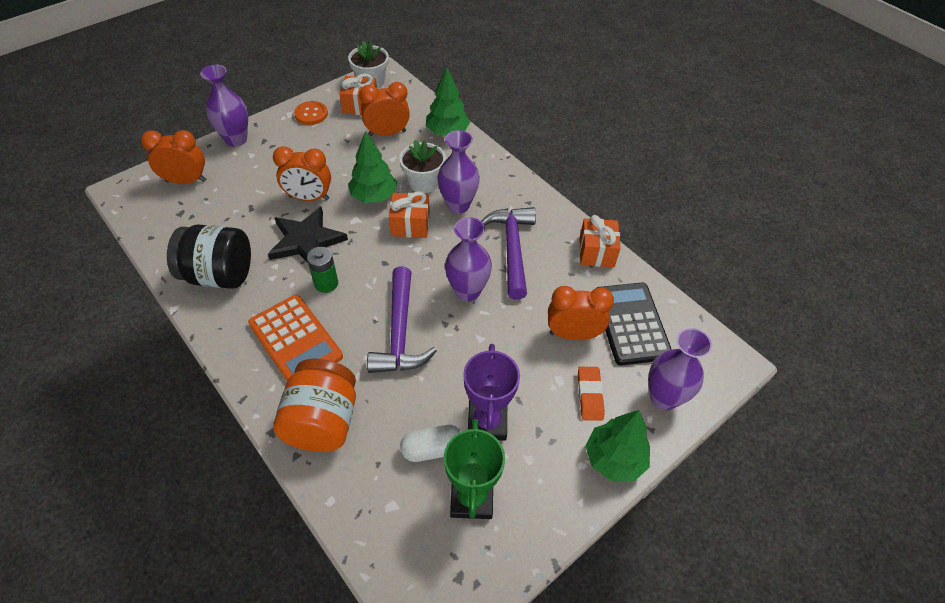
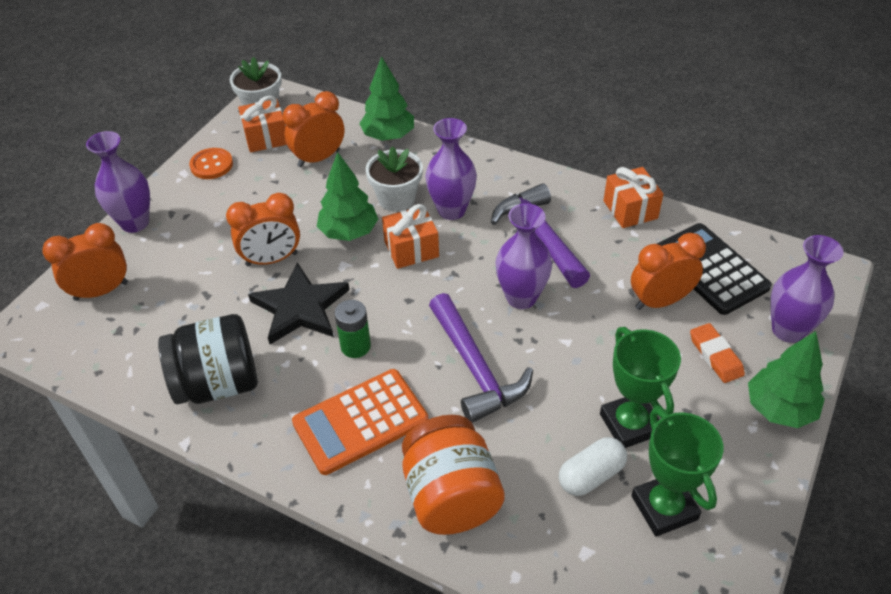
camera: 20 degrees left, 5 degrees down
orange calculator [248,295,343,381] -> orange calculator turned 120 degrees clockwise [292,369,429,475]
purple trophy [463,344,520,441] -> green trophy [600,327,681,448]

